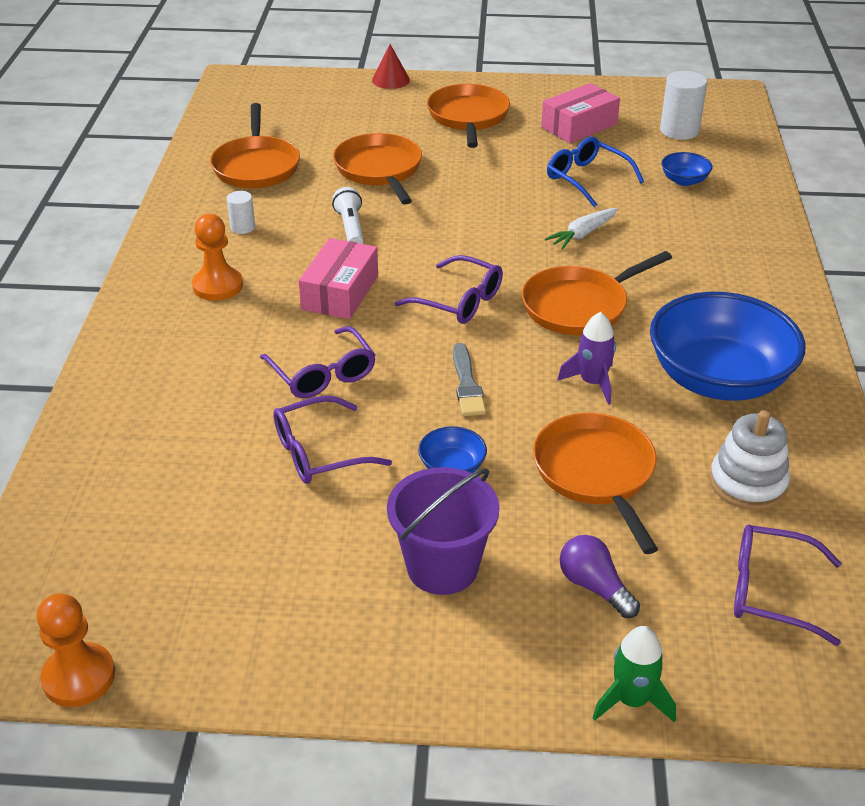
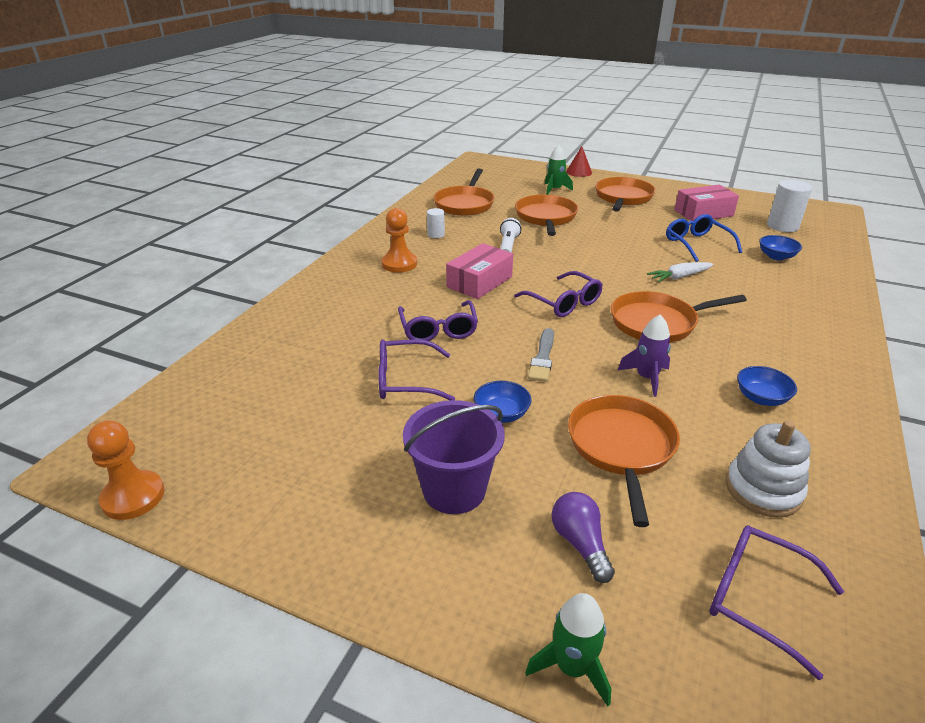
camera: 20 degrees right, 5 degrees down
blue bowl [650,292,805,401] -> blue bowl [737,366,797,406], size x0.42
none -> green rocket [545,145,573,195]

